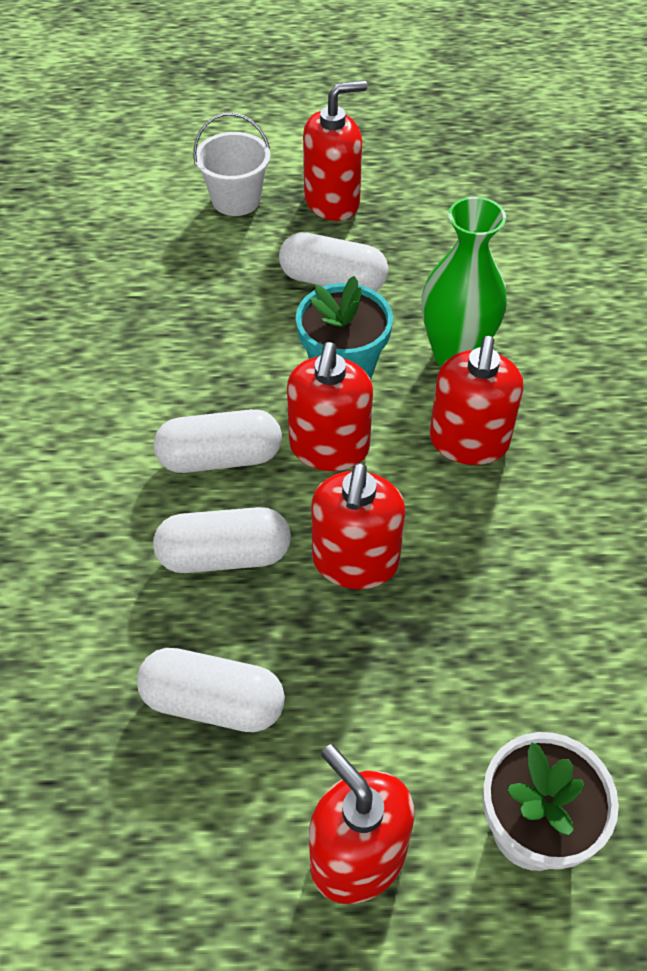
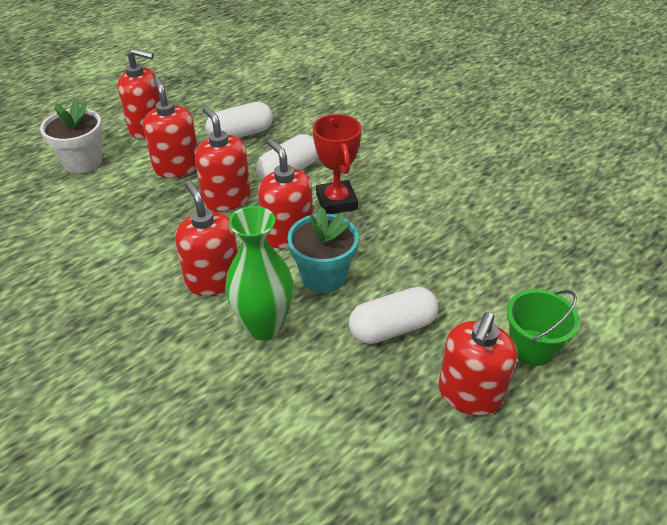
camera: 140 degrees right, 10 degrees down
white capsule [154,409,282,473] -> red trophy [313,114,362,214]
white bucket [193,113,270,216] -> green bucket [507,289,580,366]
none -> red soap dispenser [143,76,198,178]

